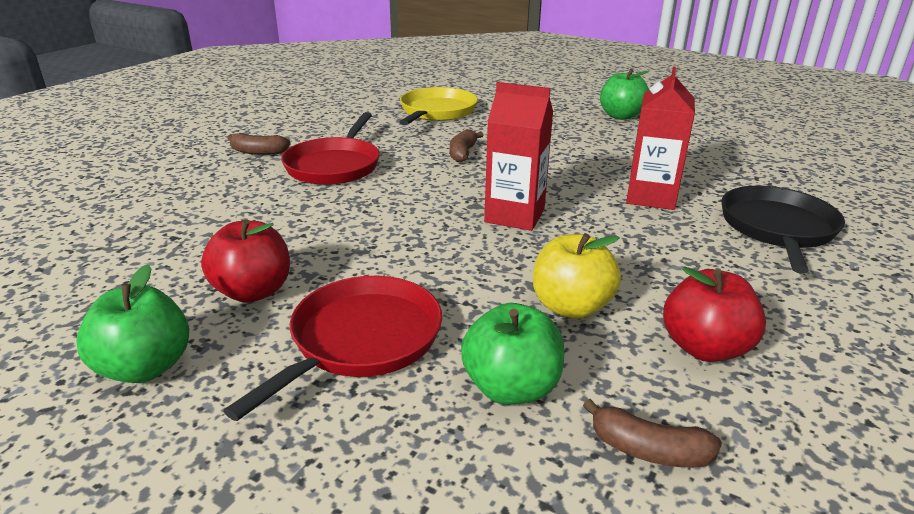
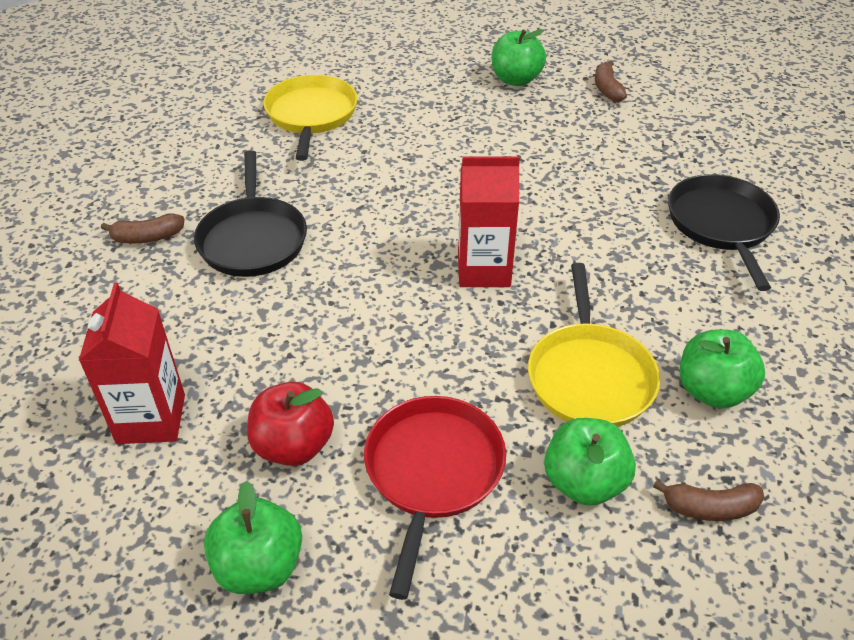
camera: 20 degrees left, 15 degrees up
red pan [281,112,380,185] -> black pan [194,150,307,277]
brown banana [450,129,483,162] -> brown banana moved to [595,61,627,102]
yellow apple [533,233,621,319] -> yellow pan [528,263,660,427]
red carton [626,67,695,210] -> red carton moved to [79,283,185,444]
red apple [663,267,766,362] -> green apple [680,329,765,409]

